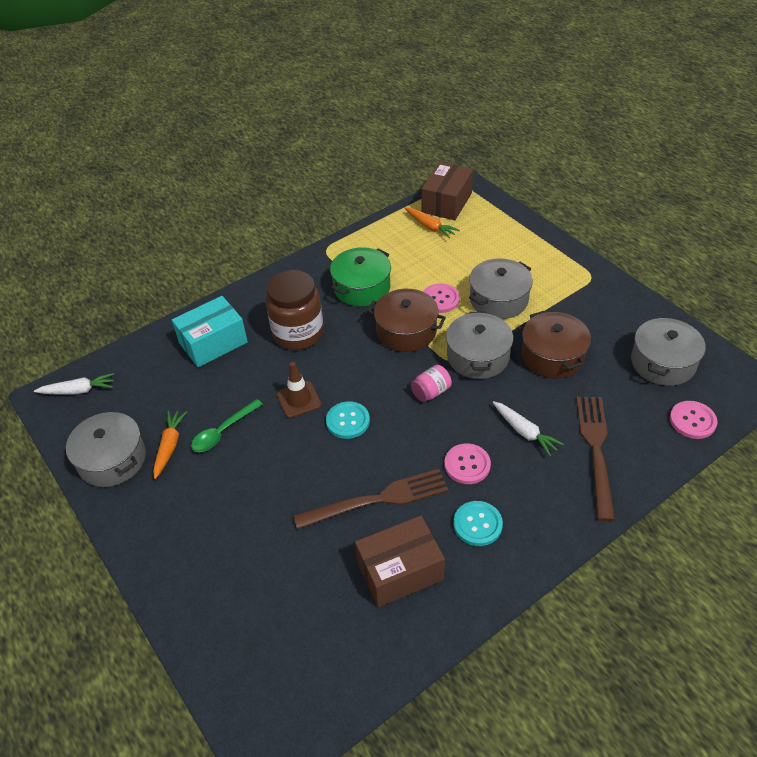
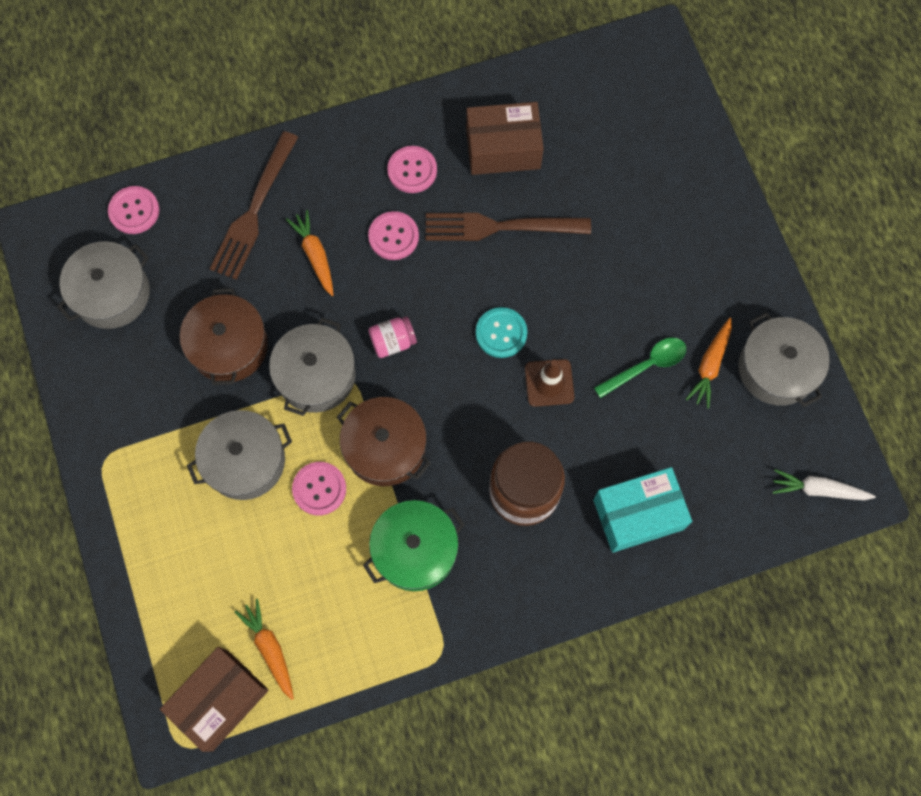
camera: 165 degrees left, 25 degrees up
turquoise button [454,501,503,546] -> pink button [387,146,437,193]
white carrot [493,401,564,456] -> orange carrot [286,210,334,296]

